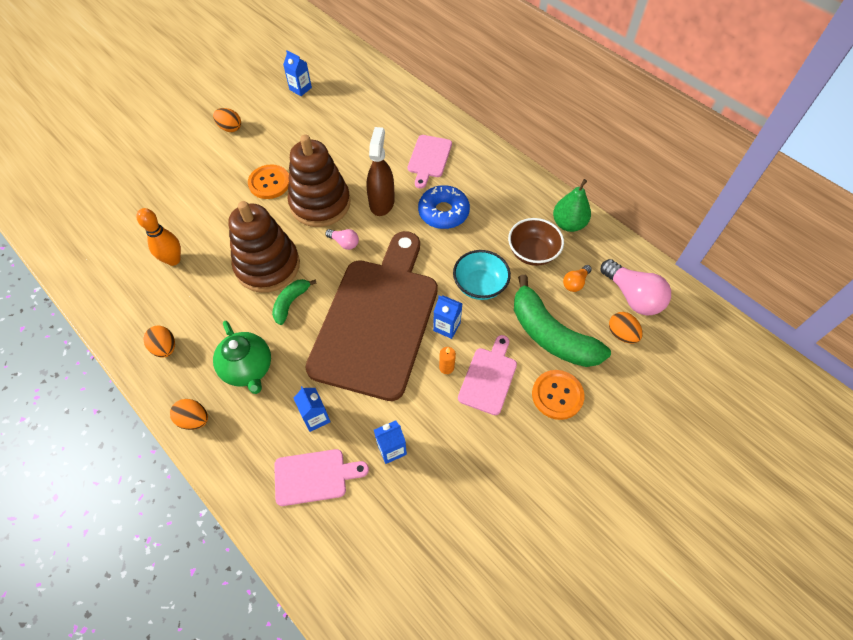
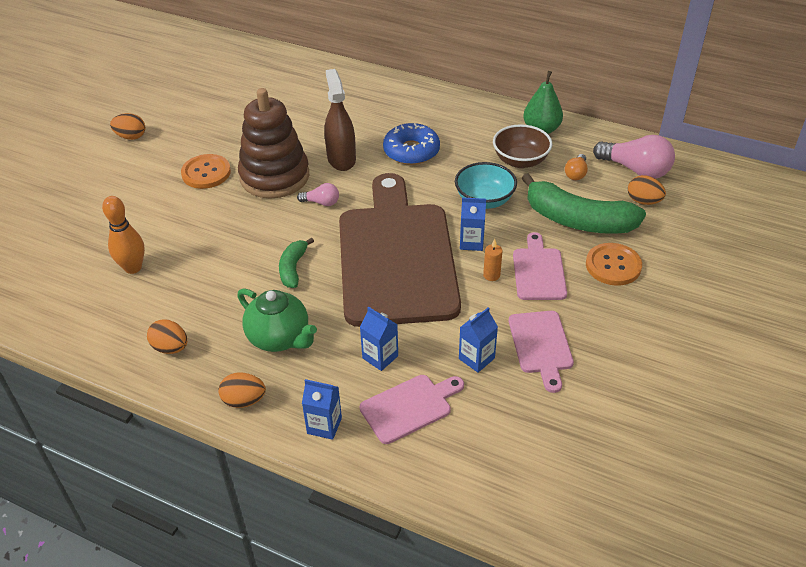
camera: 20 degrees left, 15 degrees down
brown stacking toy [228,201,300,293] -> none
blue carton [283,50,312,96] -> blue carton moved to [302,379,342,440]
pink cutting board [408,135,452,189] -> pink cutting board moved to [509,311,574,393]

